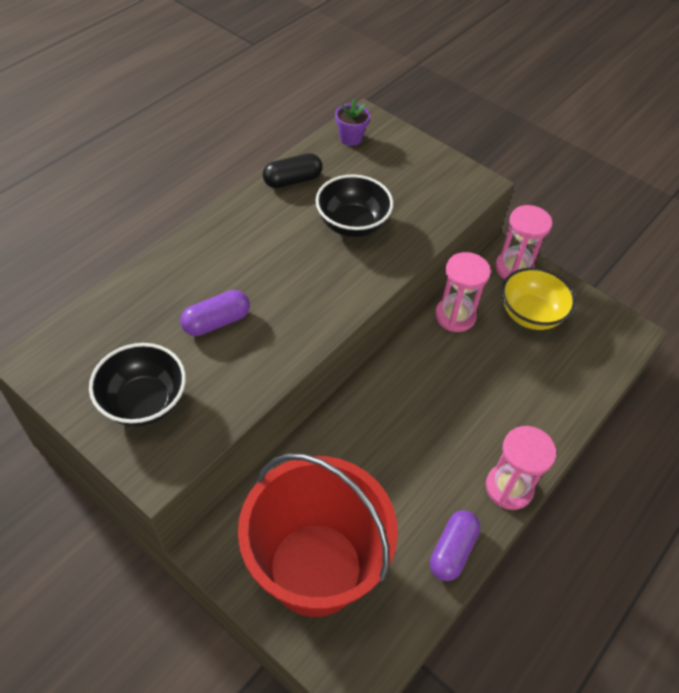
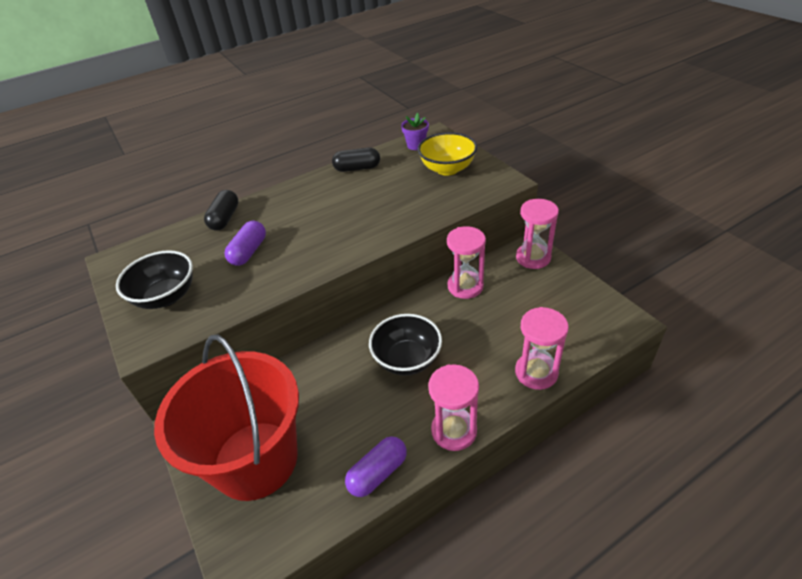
camera: 25 degrees right, 10 degrees down
purple capsule [180,290,250,336] -> purple capsule turned 60 degrees counterclockwise [225,221,266,266]
black bowl [316,174,393,237] -> black bowl moved to [369,314,442,376]
yellow bowl [502,267,576,330] -> yellow bowl moved to [418,132,477,176]
none -> black capsule [204,190,238,231]
none -> pink hourglass [515,307,569,390]

